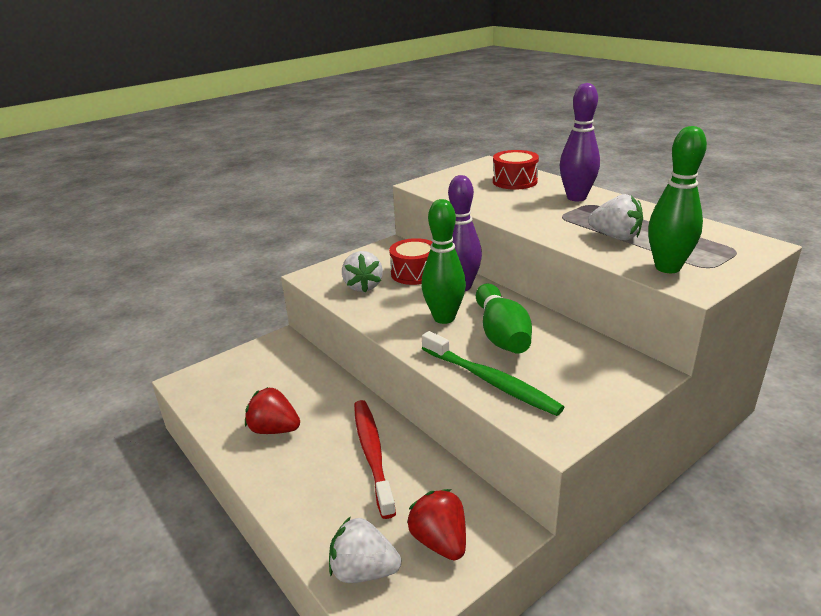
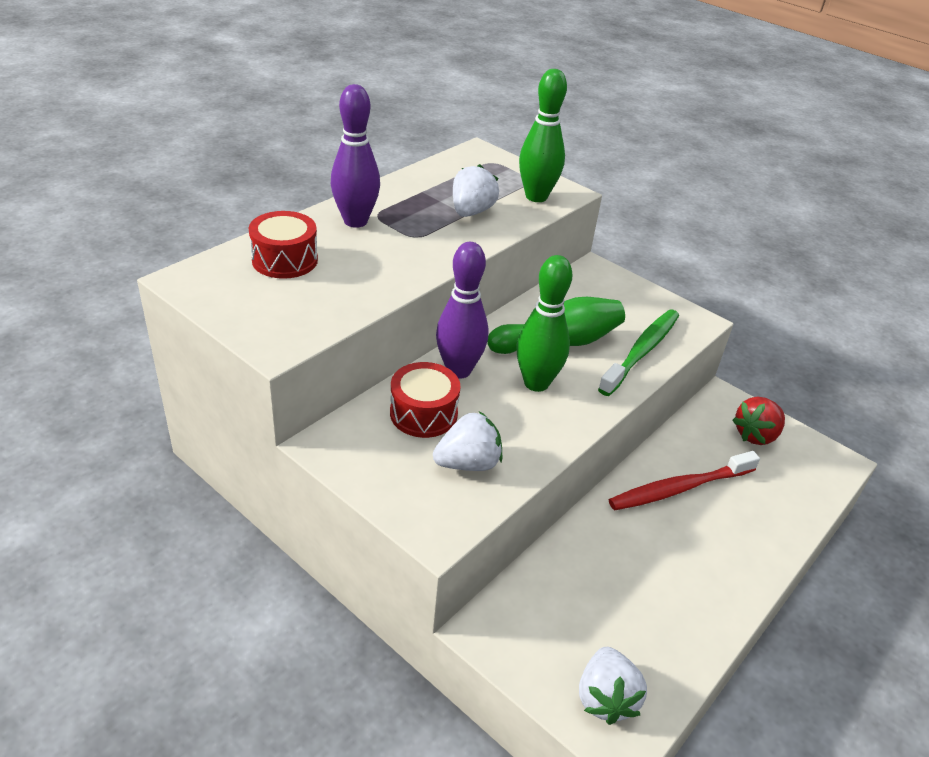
camera: 105 degrees left, 10 degrees up
red strawberry [245,387,300,434] -> none
white strawberry [329,516,401,583] -> white strawberry moved to [579,647,647,725]

